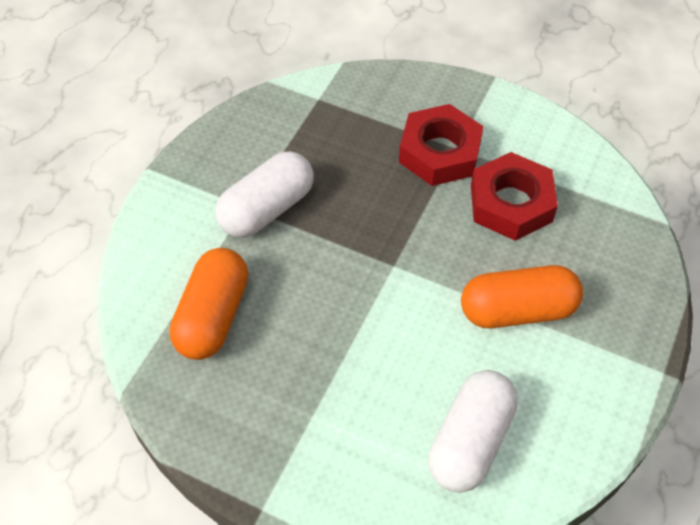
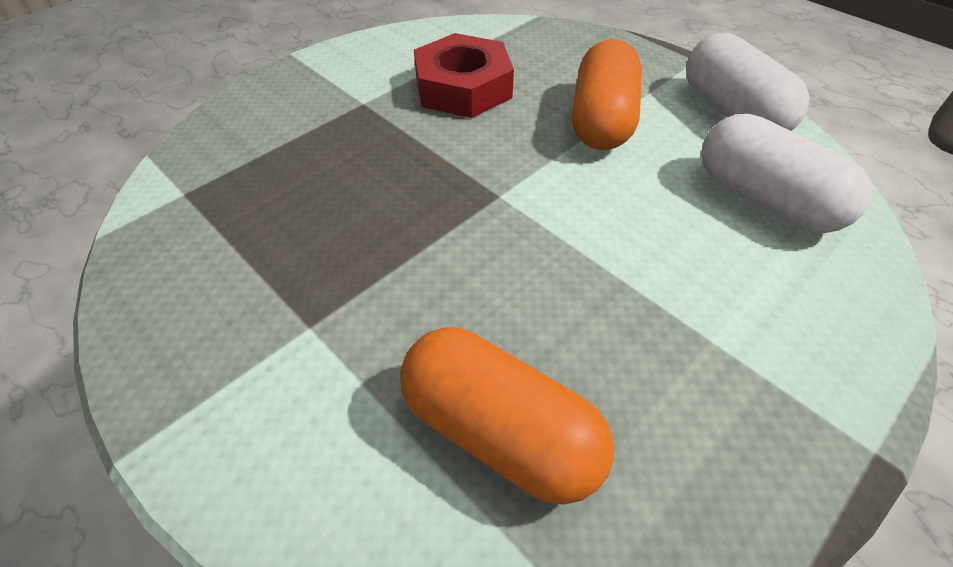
camera: 70 degrees left, 5 degrees down
white capsule [215,151,314,238] -> white capsule moved to [686,33,810,131]
red nut [399,104,484,186] -> none

